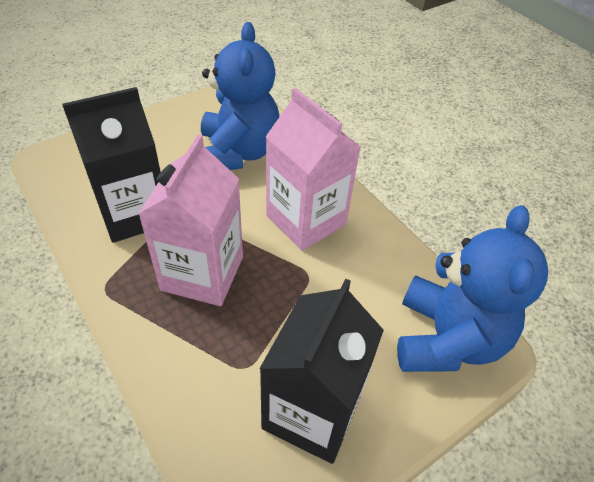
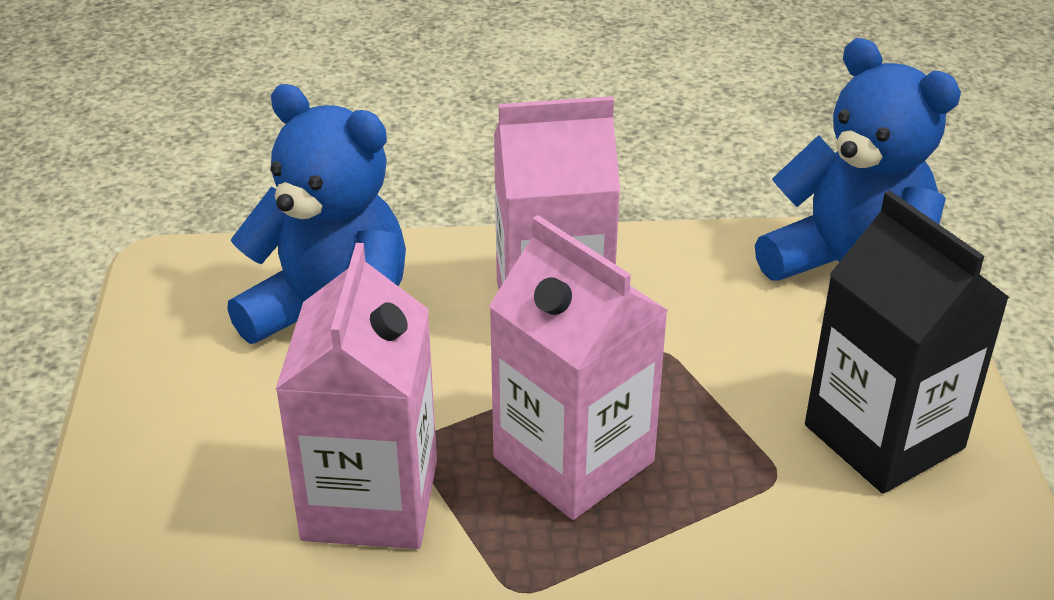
camera: 55 degrees left, 10 degrees down
black carton [62,87,161,243] -> pink carton [276,243,437,549]

